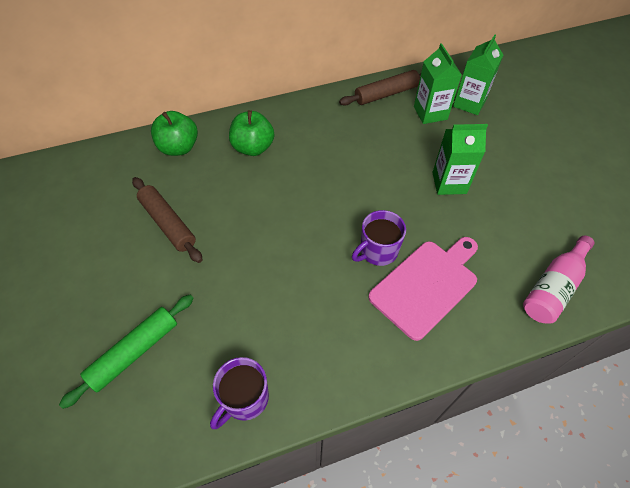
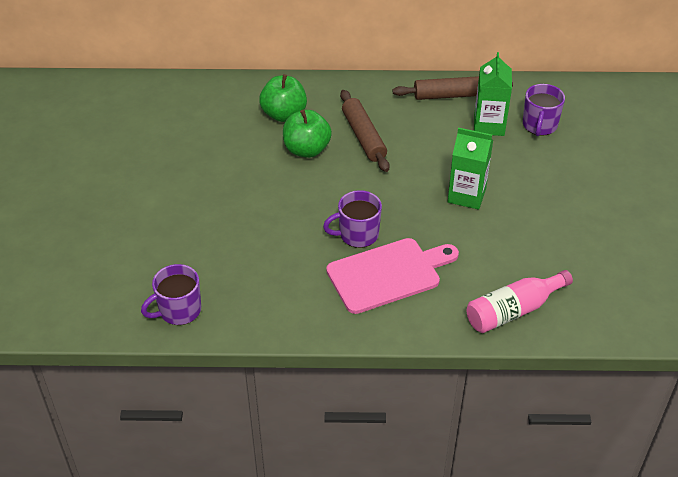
camera: 20 degrees right, 10 degrees down
green rolling pin [59,295,194,409] -> none
brown rolling pin [132,177,202,263] -> brown rolling pin moved to [340,90,390,172]
green apple [151,111,198,156] -> green apple moved to [283,110,332,158]
green carton [453,35,503,115] -> purple mug [523,84,565,136]

